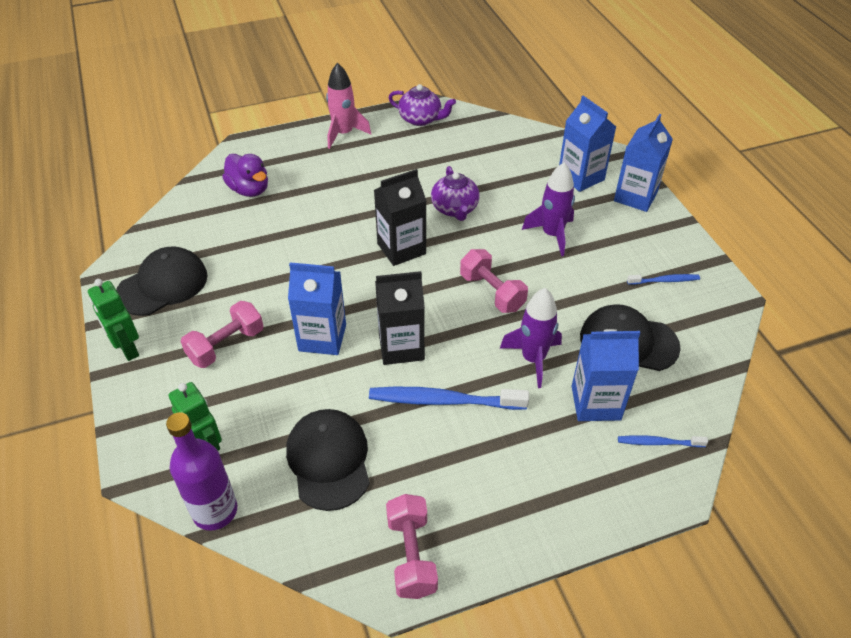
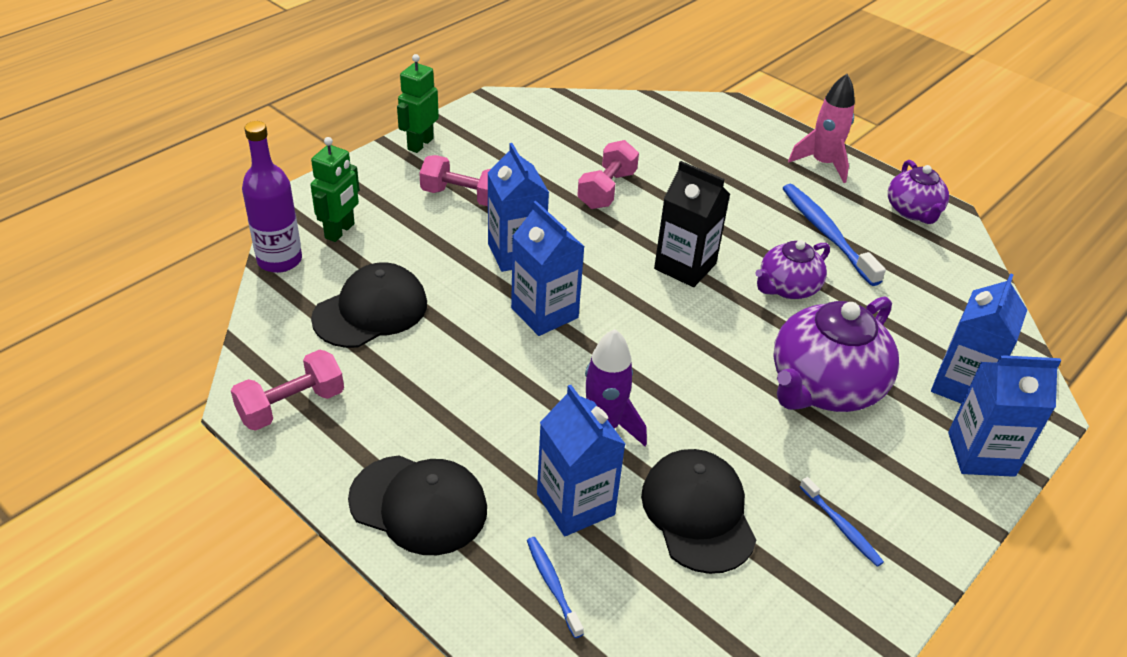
camera: 60 degrees right, 5 degrees down
black cap [116,246,207,316] -> black cap moved to [348,455,487,555]
purple duck [222,154,268,197] -> none
blue toothbrush [369,387,529,410] -> blue toothbrush moved to [782,184,886,286]
black carton [375,271,425,365] -> blue carton [511,201,585,336]
pink dumbbell [460,249,528,313] -> pink dumbbell moved to [577,140,639,209]
purple rocket [522,162,575,256] -> purple teapot [773,297,899,412]

